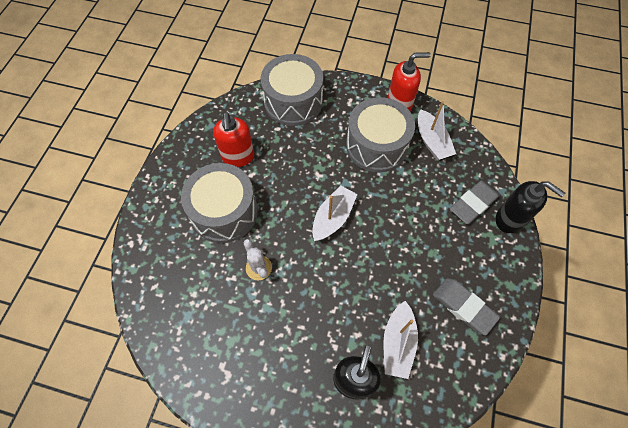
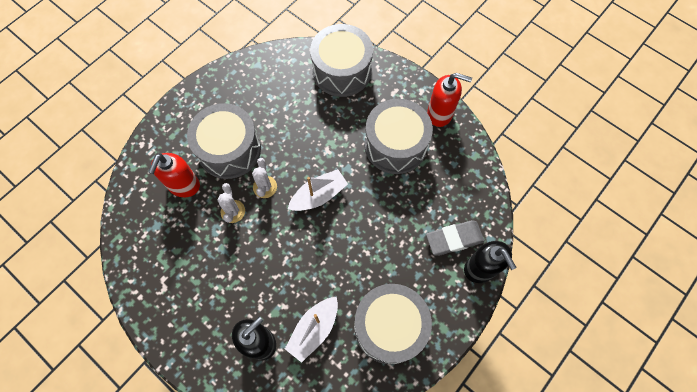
camera: 25 degrees right, 5 degrees up
red soap dispenser [213,112,254,167] -> red soap dispenser moved to [148,153,200,197]
white boat [418,101,456,160] -> none
grey eraser [433,278,500,335] -> grey drum [354,284,432,364]
none -> white cactus [252,158,277,198]

